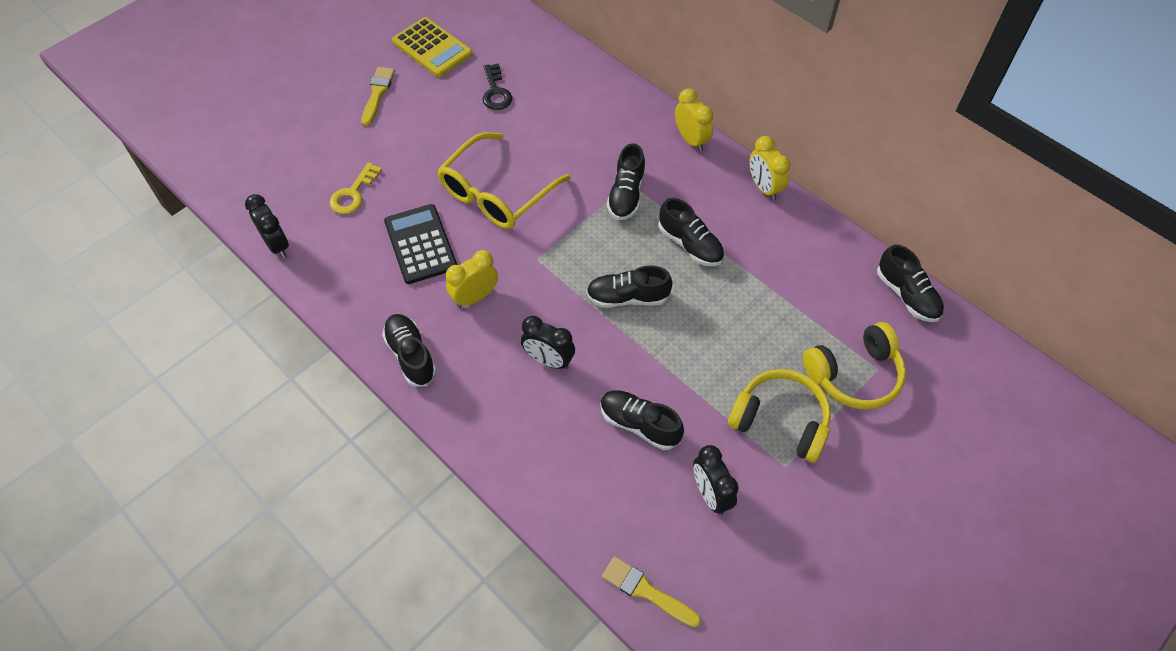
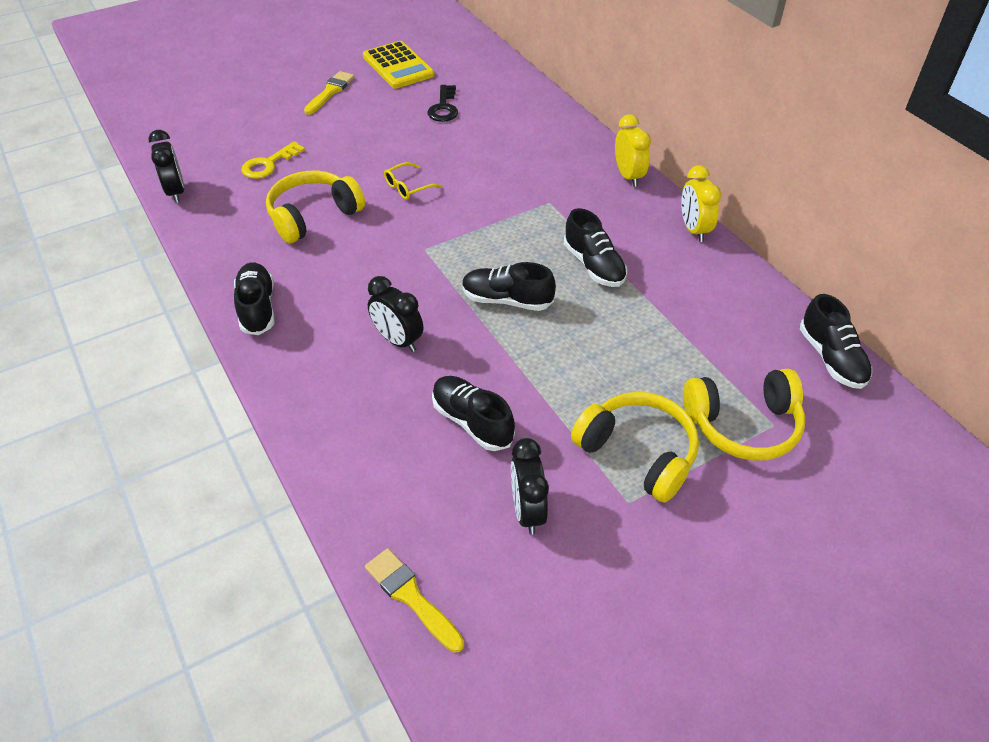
camera: 15 degrees right, 10 degrees down
black calculator [384,204,457,284] -> yellow headphones [266,170,365,243]
yellow glasses [437,132,571,229] -> yellow glasses [384,162,443,200], size x0.43
yellow clock [446,250,498,308] -> none
black shoe [607,143,645,220] -> none

